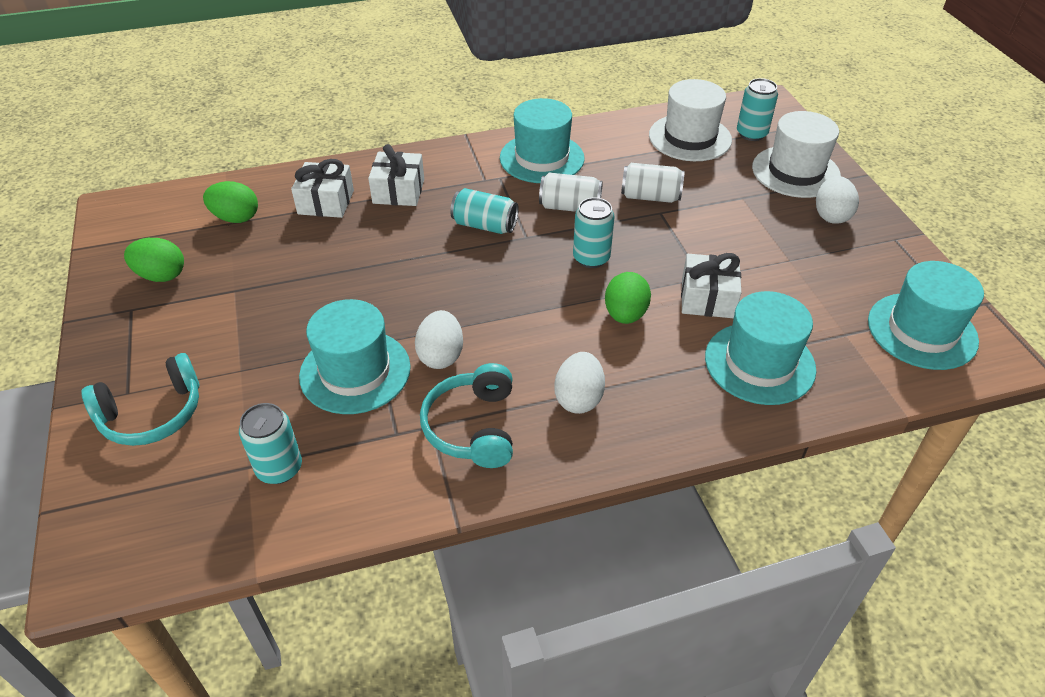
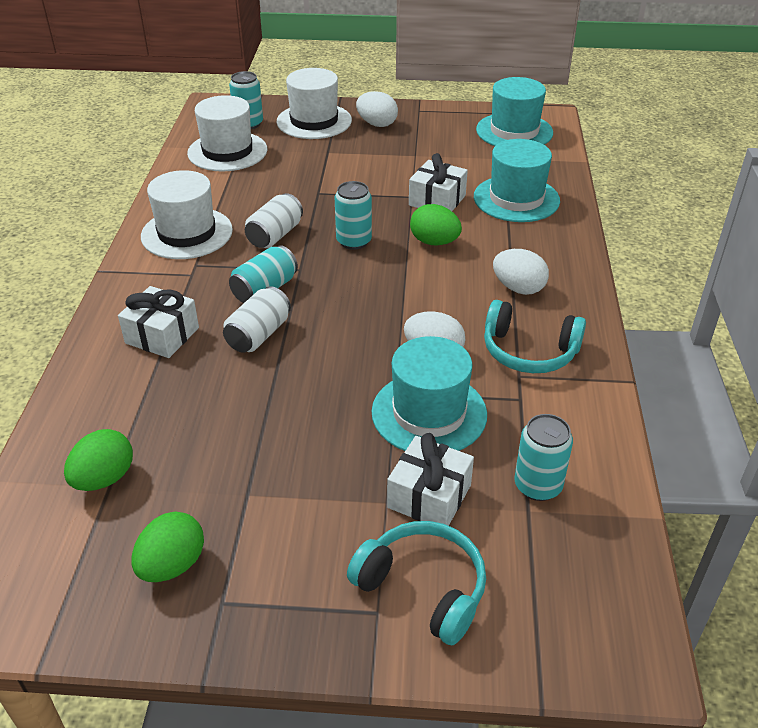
camera: 70 degrees left, 5 degrees down
turquoise headphones [82,353,199,446] -> turquoise headphones turned 45 degrees counterclockwise [347,521,486,645]
white gift [291,159,354,218] -> white gift moved to [387,433,474,526]
turquoise hat [500,98,584,183] -> white hat [141,170,233,259]
white can [621,163,685,203] -> white can moved to [223,286,291,353]

